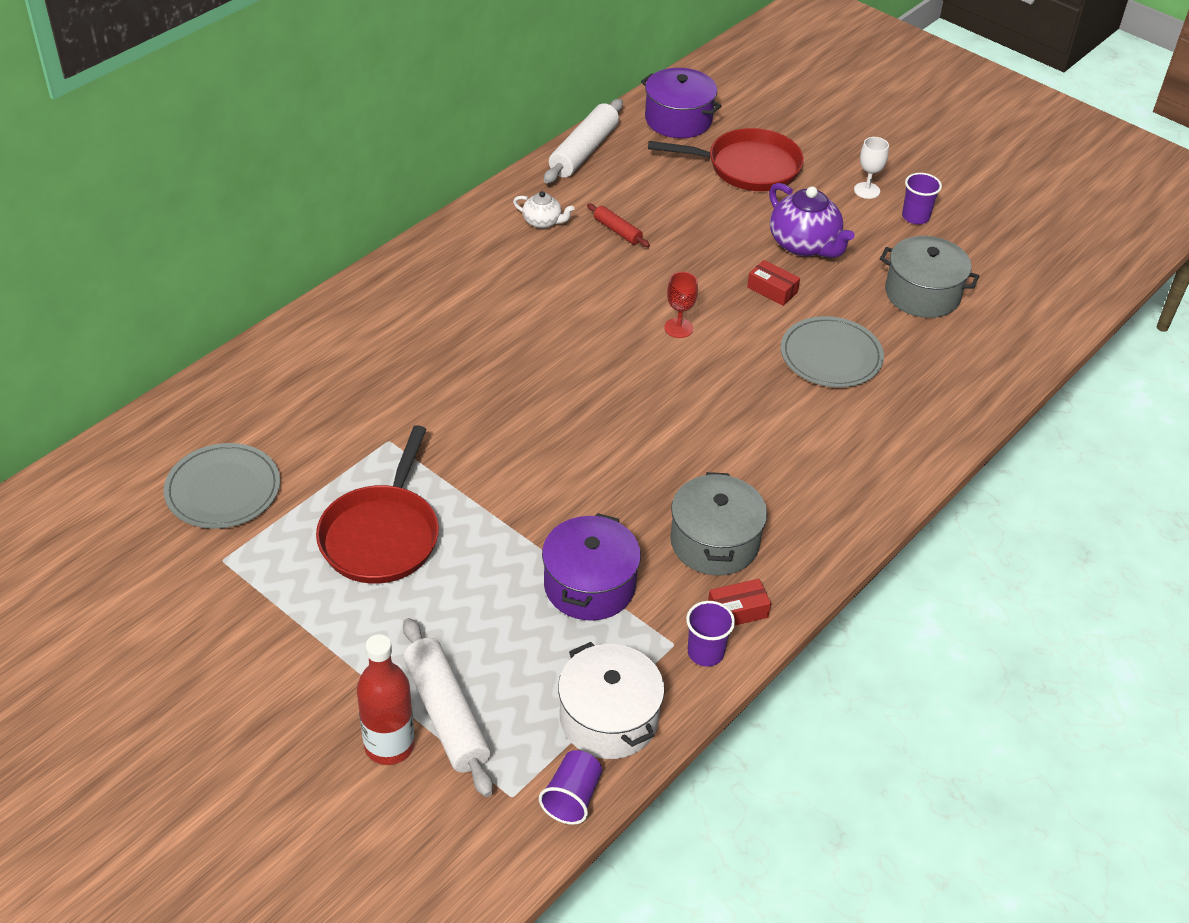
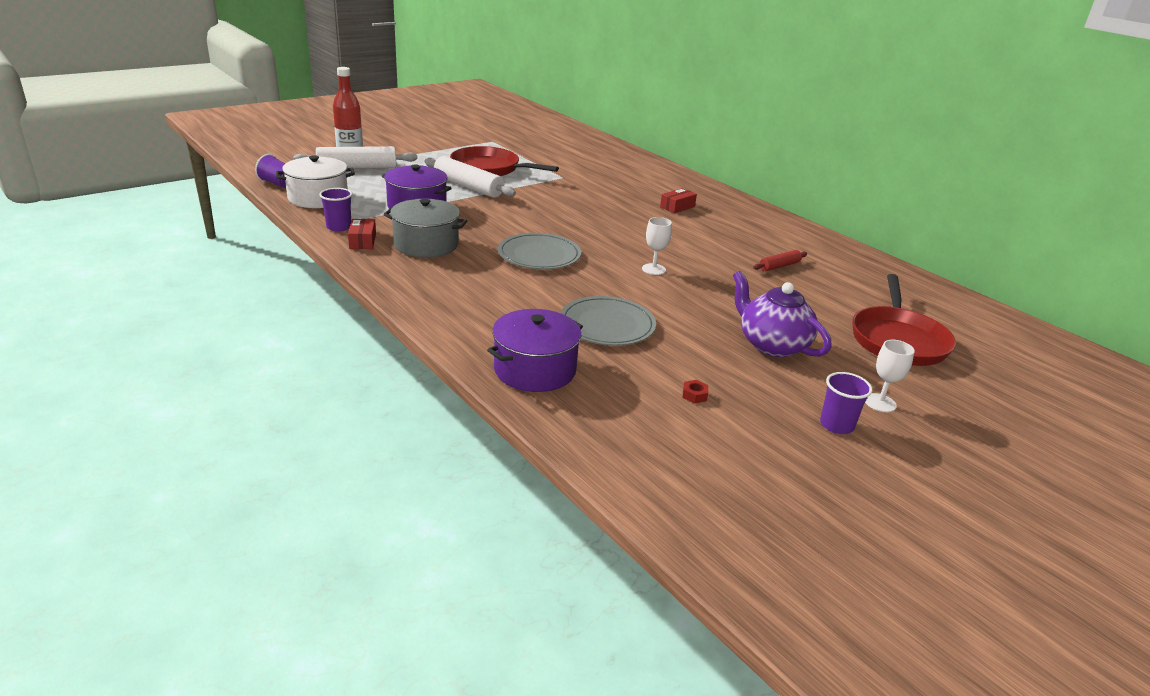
camera: 100 degrees right, 15 degrees down
grey plate [164,443,280,529] -> grey plate moved to [498,233,581,269]
white teapot [513,191,574,229] -> none
white rolling pin [544,99,623,184] -> white rolling pin moved to [424,156,516,198]
purple pot [641,68,721,138] -> purple pot moved to [487,309,583,392]
red goblet [664,272,698,338] -> white goblet [642,217,672,275]
red box [747,260,800,306] -> red box moved to [660,188,697,213]
purple teapot [769,183,855,258] -> purple teapot turned 75 degrees clockwise [733,271,831,357]
grey pot [880,236,979,318] -> red nut [683,380,708,404]

